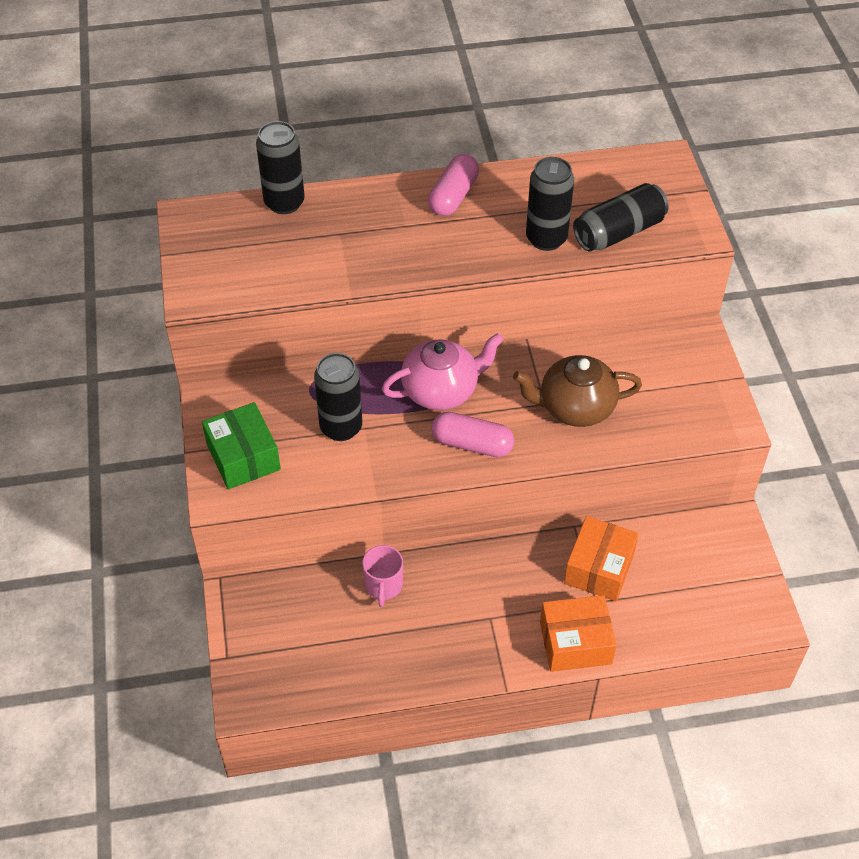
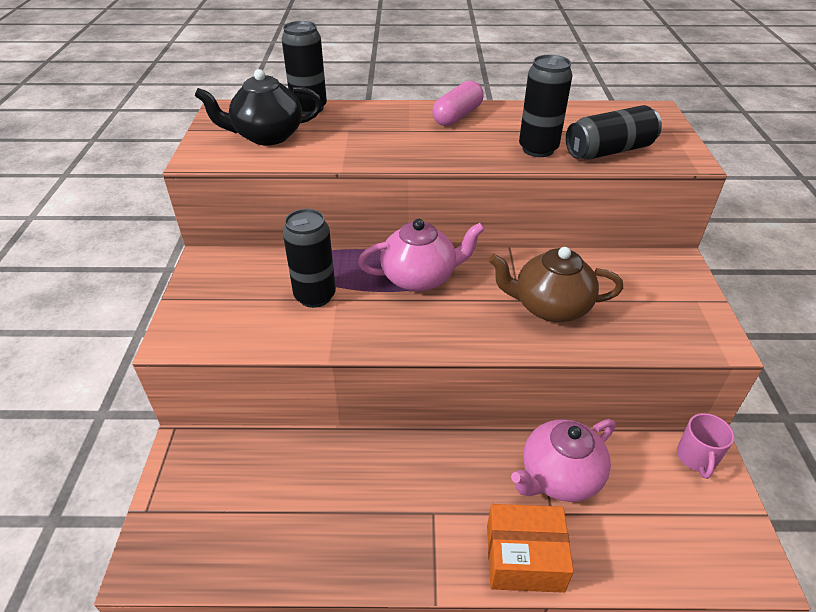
camera: 10 degrees right, 10 degrees down
green box [202,402,281,489] -> none
pink mug [362,545,403,607] -> pink mug moved to [677,413,734,479]
pink capsule [431,412,514,457] -> none
orange box [564,516,639,601] -> pink teapot [511,419,615,502]
none -> black teapot [195,69,322,146]

